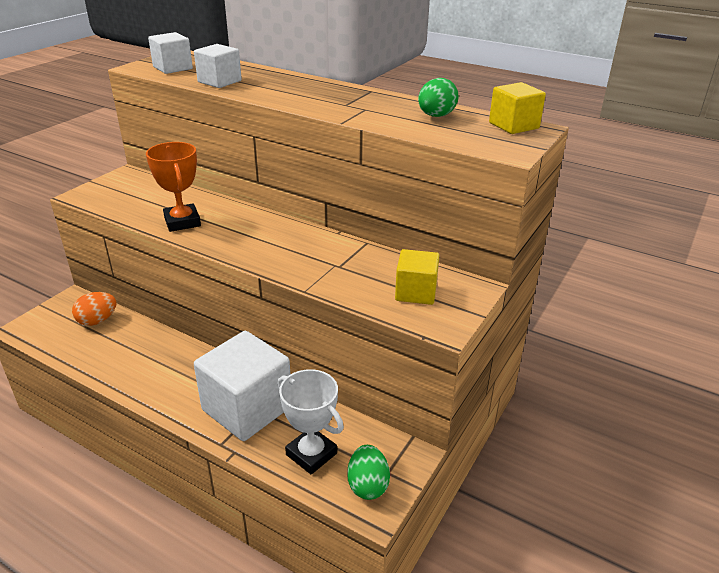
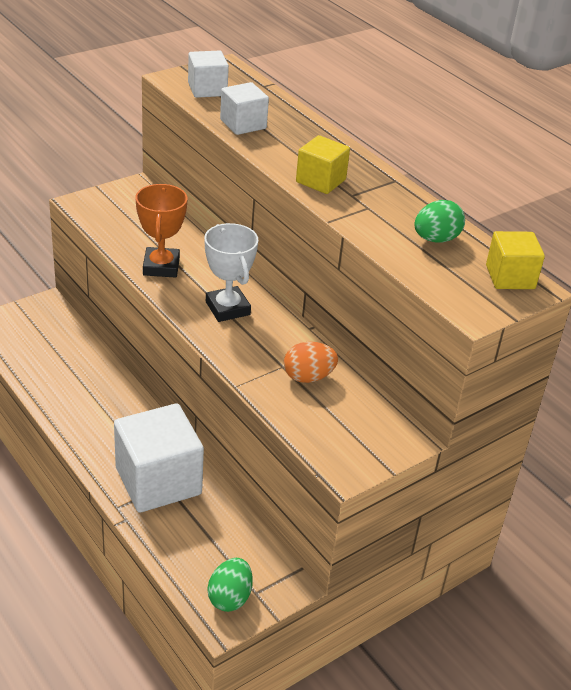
camera: 20 degrees right, 5 degrees up
orange egg [72,292,117,326] -> orange egg moved to [284,342,338,383]
white trophy [278,369,344,475] -> white trophy moved to [204,223,259,322]
yellow cube [395,249,439,305] -> yellow cube moved to [296,135,350,194]

